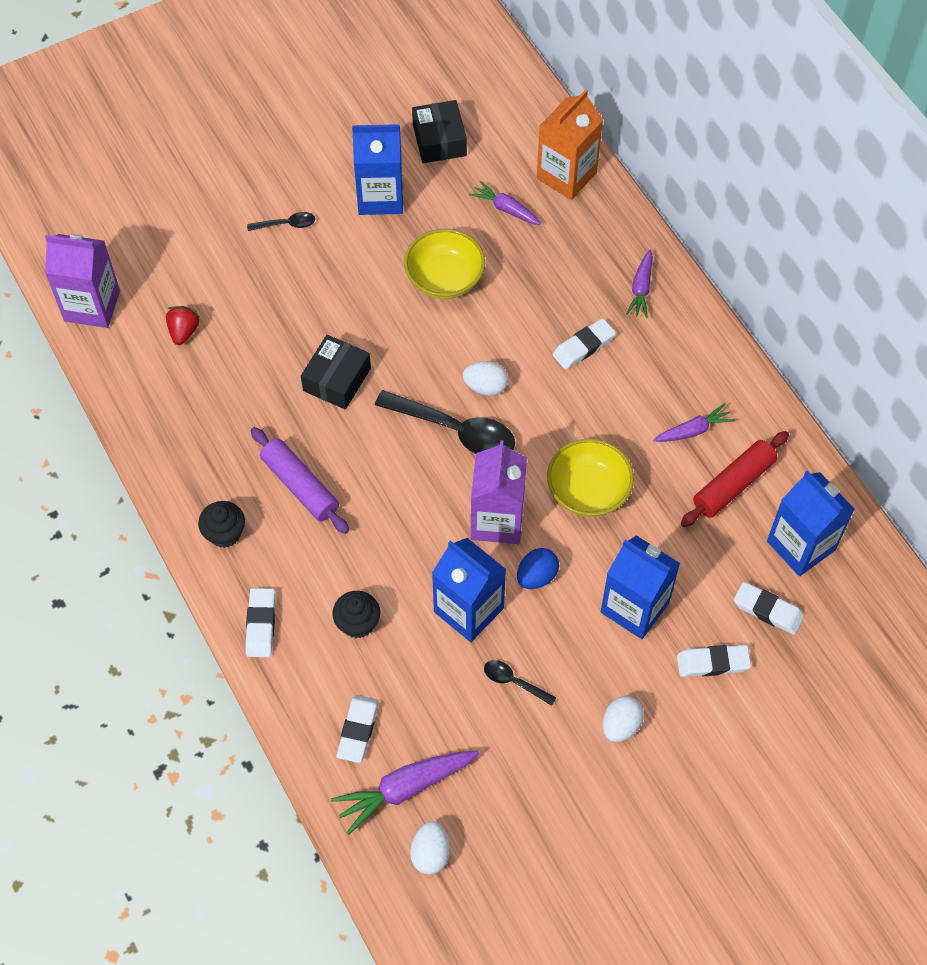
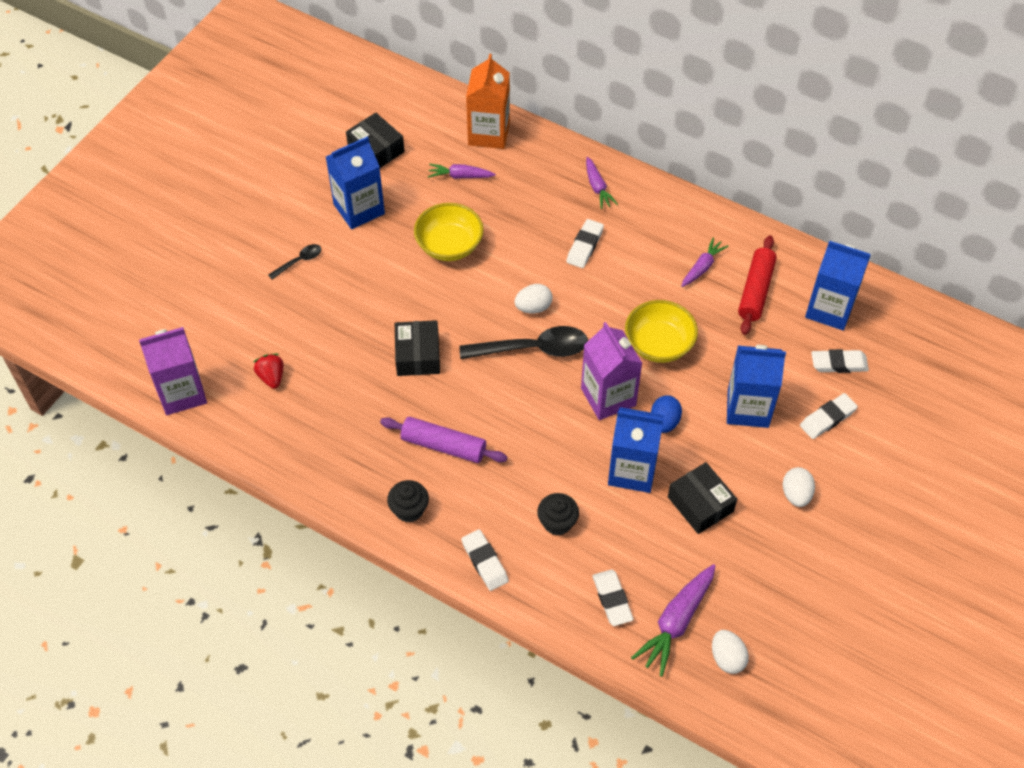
camera: 30 degrees left, 5 degrees down
black spoon [484,660,557,706] -> black box [668,462,737,534]

